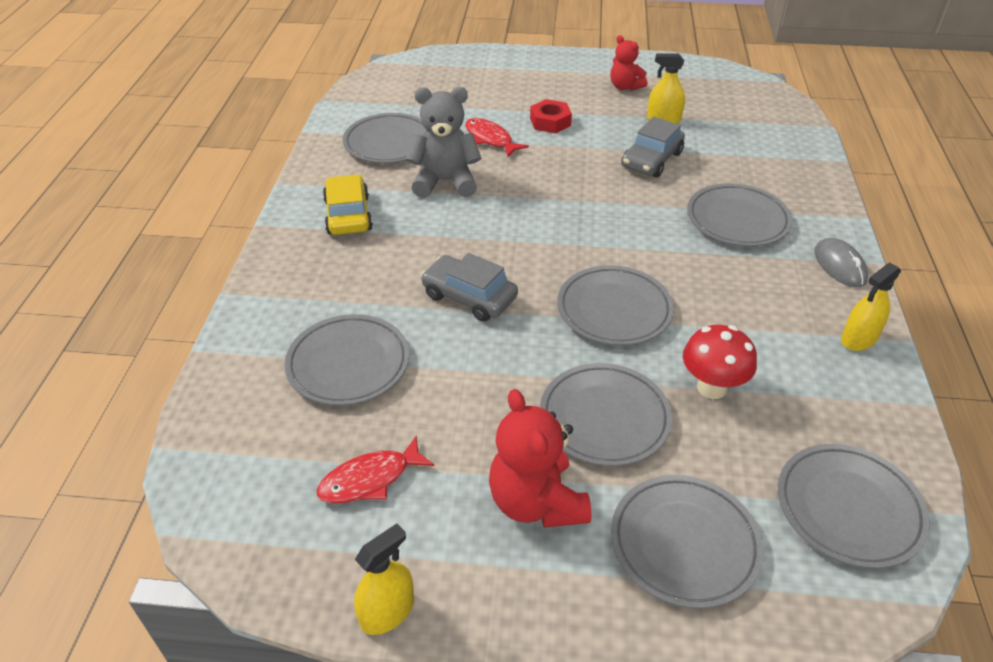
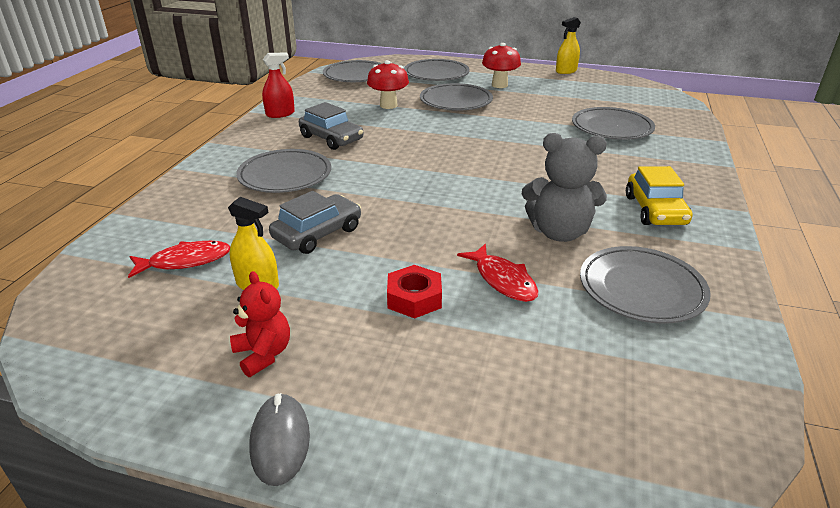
camera: 170 degrees left, 10 degrees down
red fish [317,436,435,503] -> red fish moved to [128,241,230,278]
grey car [421,253,518,322] -> grey car moved to [299,102,364,150]
red teddy bear [489,389,591,528] -> red mushroom [482,43,521,88]
grey plate [557,265,674,345] -> none
grey mouse [814,238,868,288] -> grey mouse moved to [249,393,310,486]
yellow spray bottle [841,263,901,351] -> red spray bottle [262,52,295,118]

